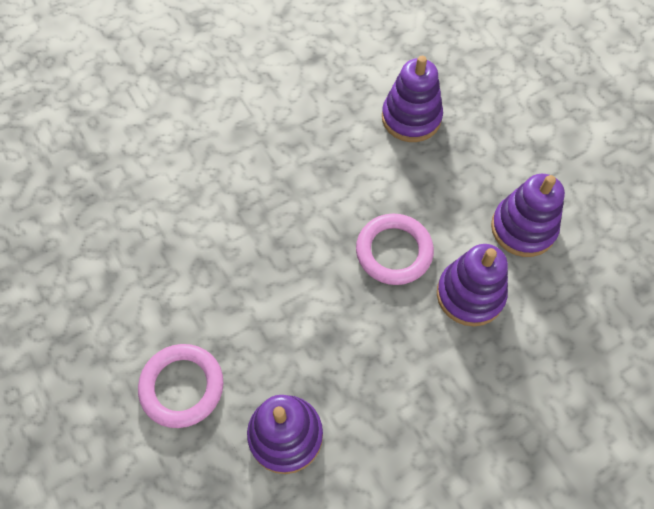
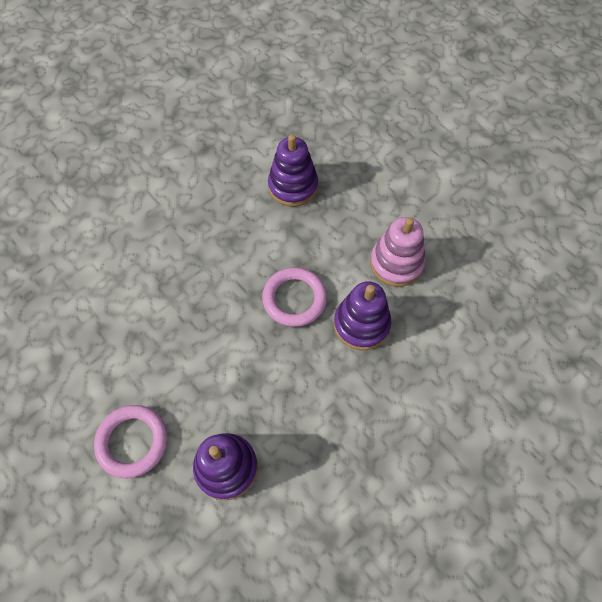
camera: 10 degrees left, 0 degrees up
purple stacking toy [491,174,565,257] -> pink stacking toy [370,217,425,287]

